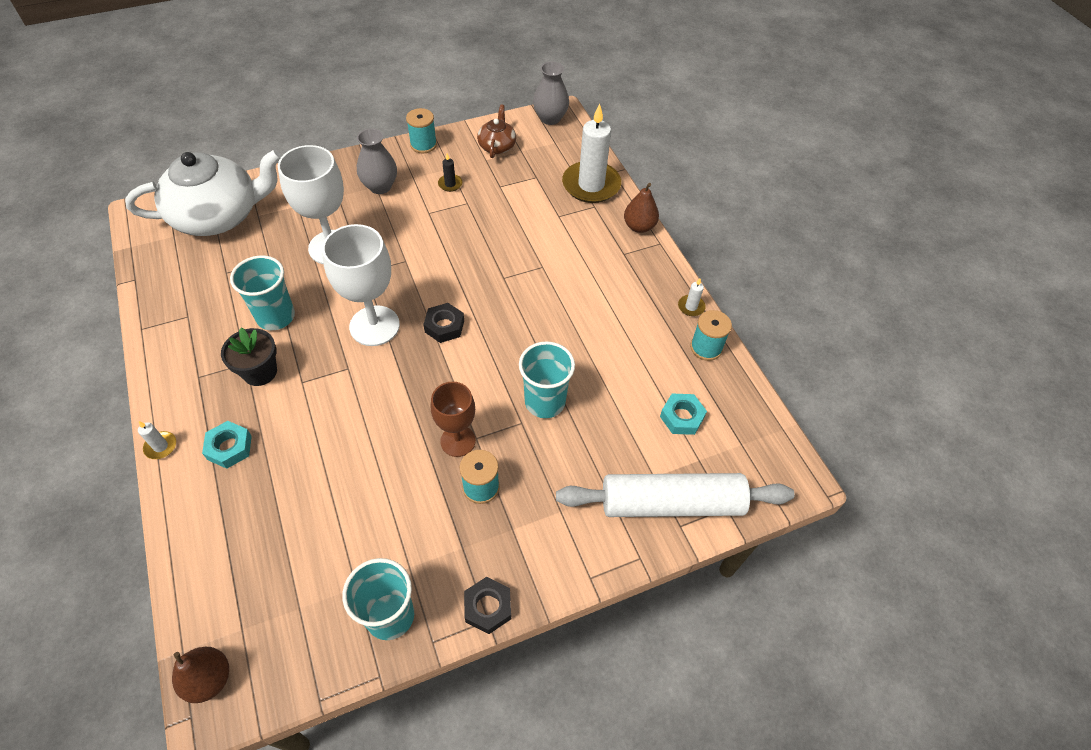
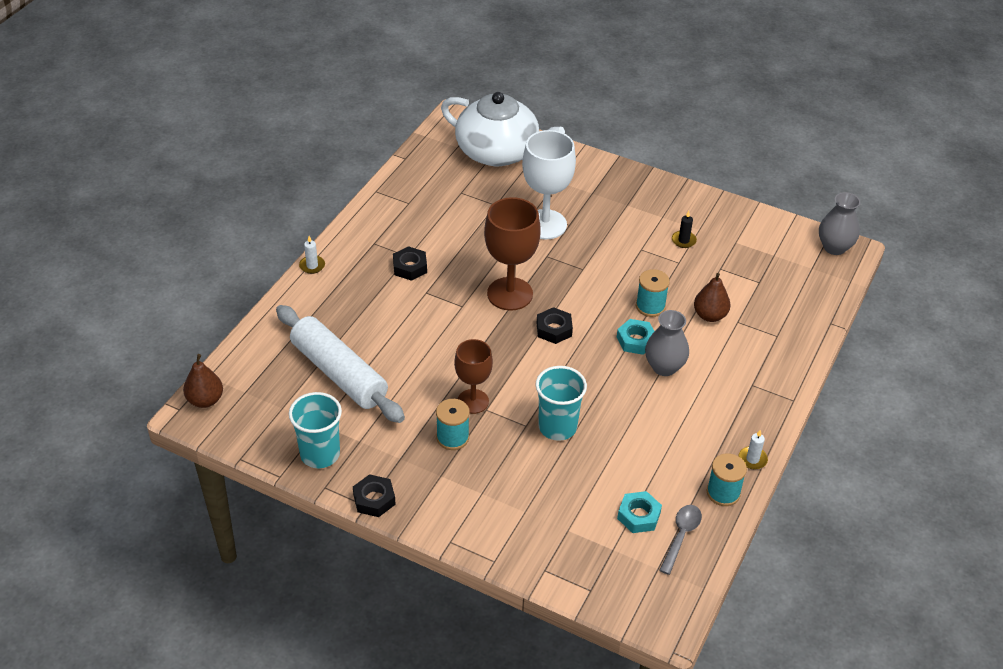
camera: 50 degrees right, 10 degrees down
turquoise nut [202,421,252,469] -> turquoise nut moved to [617,319,655,355]
black flower pot [221,328,277,386] -> black nut [393,246,427,281]
turquoise cup [230,255,295,330] -> none
white goblet [322,224,400,346] -> brown goblet [484,197,541,311]
grey vase [357,129,397,194] -> grey vase moved to [645,310,689,376]
turquoise spool [406,108,437,154] -> turquoise spool moved to [636,269,670,317]
brown teapot [477,104,516,158] -> none
white rolling pin [556,473,794,517] -> white rolling pin moved to [276,305,405,423]
white candle [562,104,621,203] -> none
brown pear [624,183,659,233] -> brown pear moved to [694,273,730,322]
none -> grey spoon [659,505,702,575]

